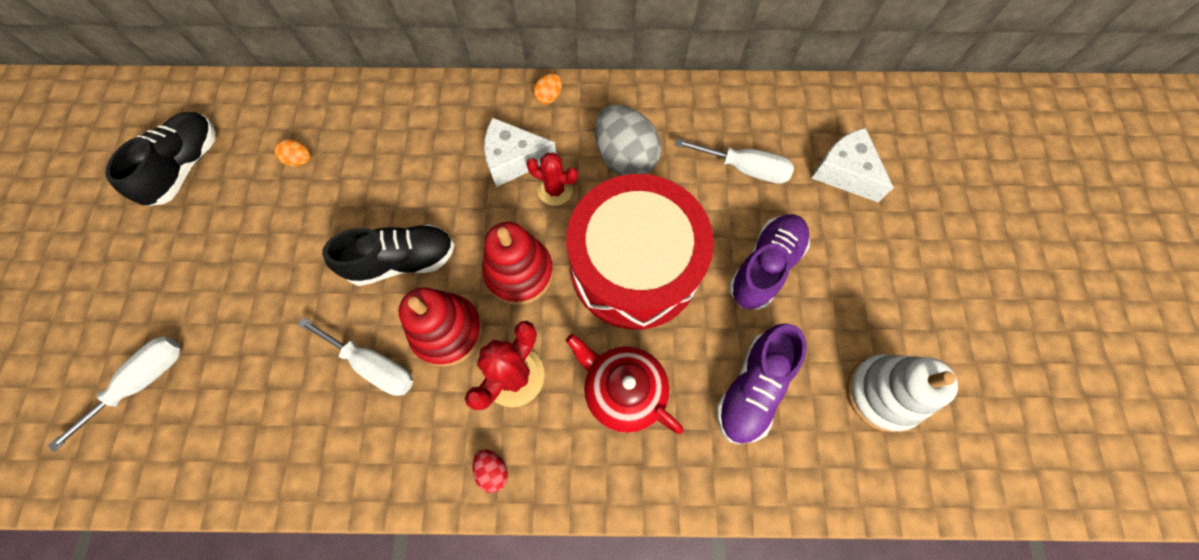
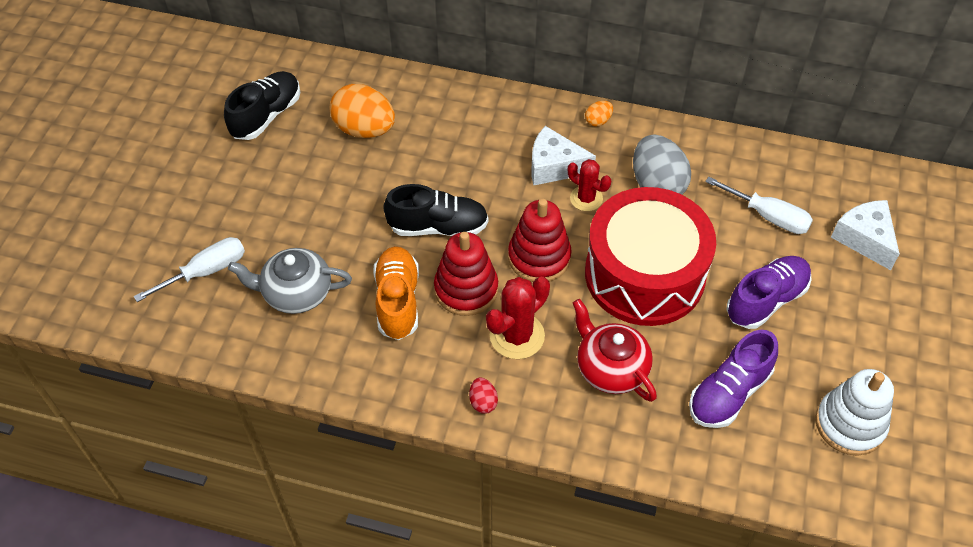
camera: 15 degrees right, 15 degrees down
orange egg [274,139,311,166] -> orange egg [329,84,395,138], size x2.19
white screwdriver [298,317,413,396] -> orange shoe [373,246,419,340]
none -> grey teapot [228,248,352,314]

